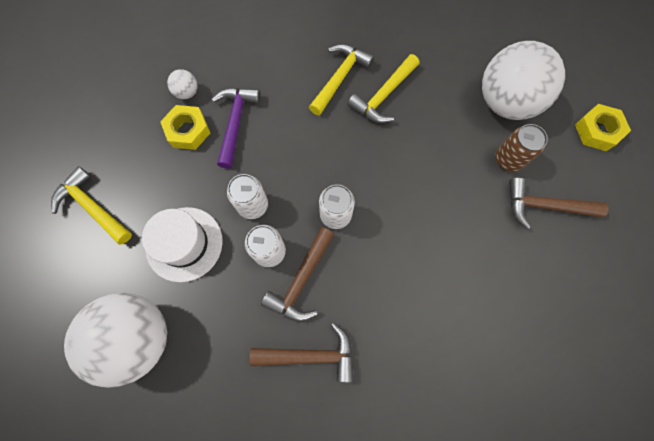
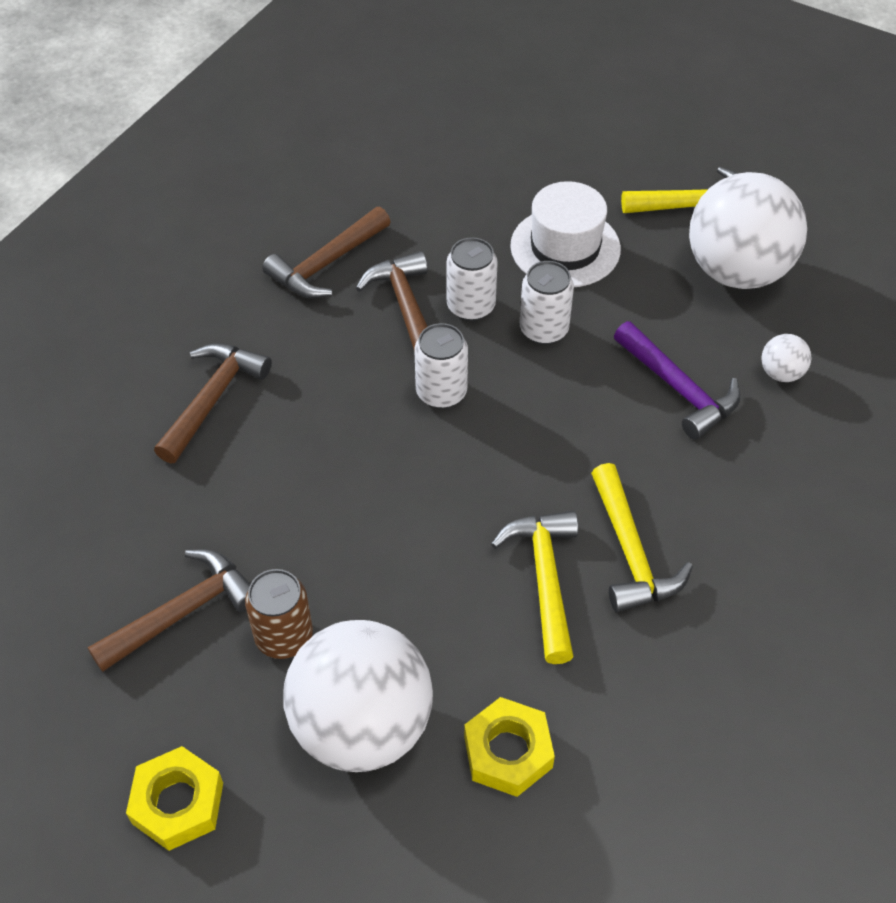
camera: 135 degrees right, 20 degrees down
white ball [64,293,167,388] -> white ball moved to [689,172,807,289]
yellow nut [160,105,210,150] -> yellow nut moved to [464,697,555,797]
none -> brown hammer [154,343,272,464]

